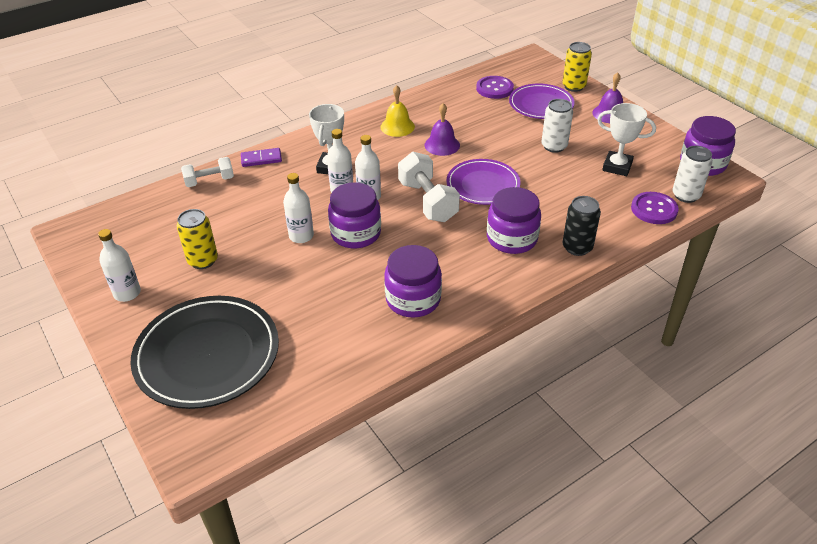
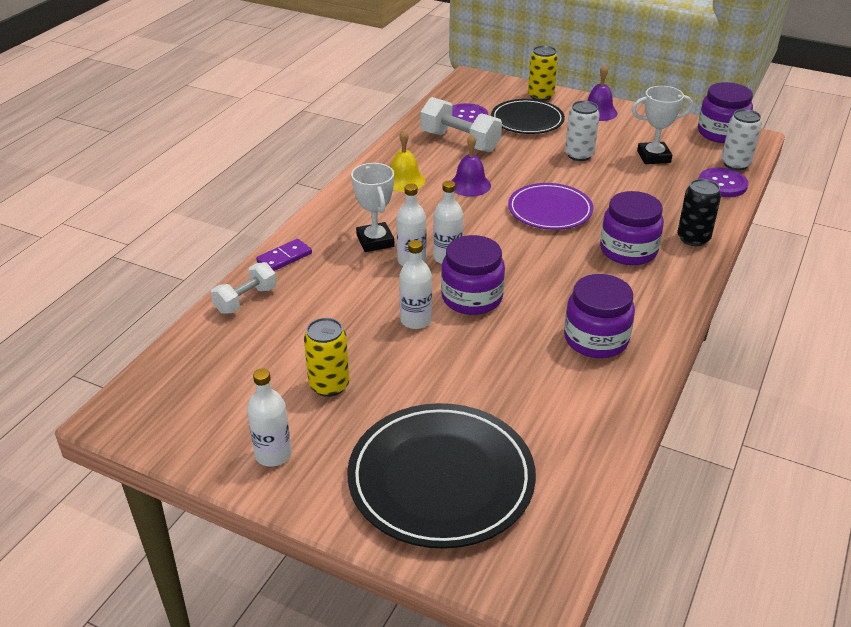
camera: 30 degrees left, 5 degrees down
white dumbbell [398,152,460,222] -> white dumbbell moved to [421,97,502,152]
purple plate [509,83,575,119] -> black plate [491,99,565,134]

